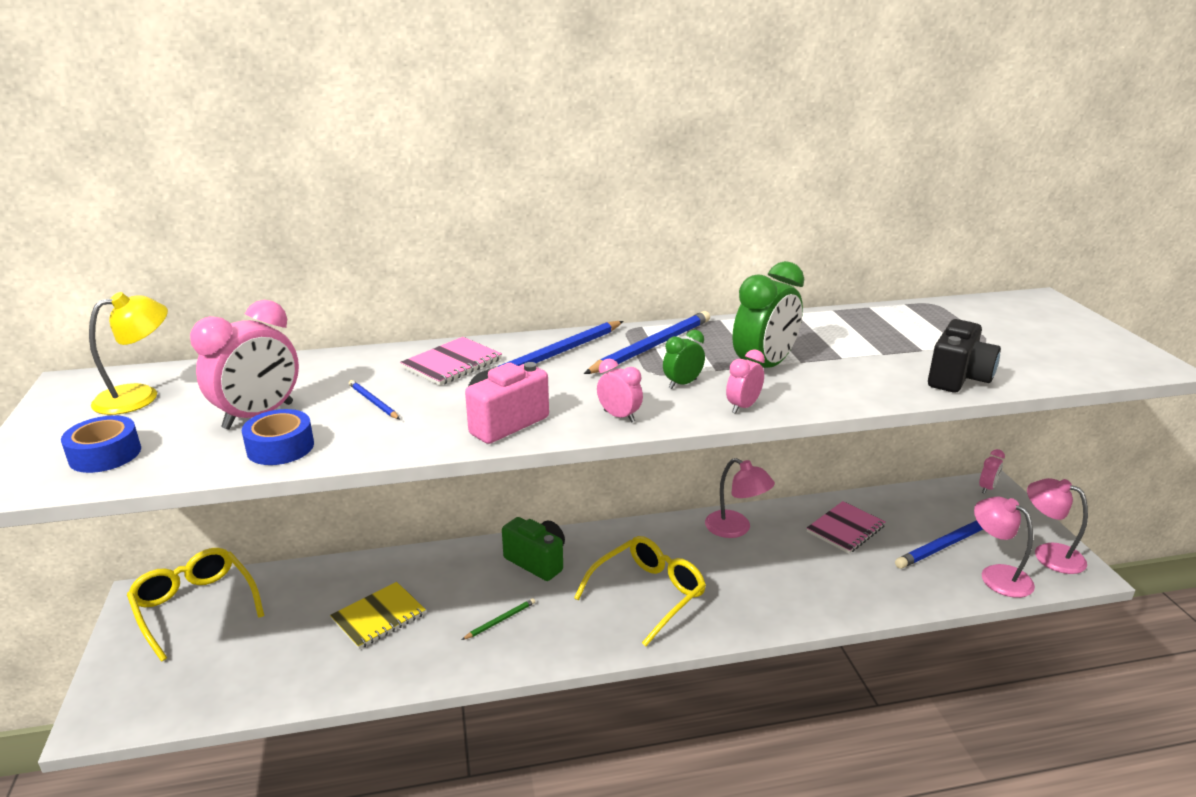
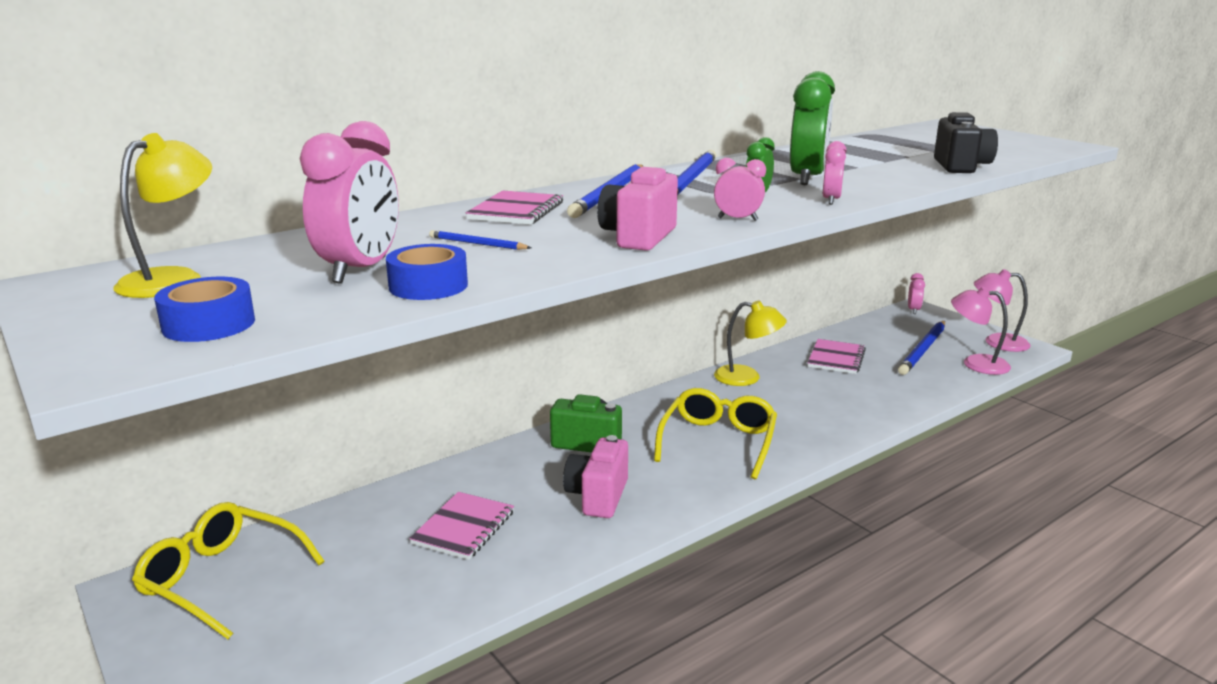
camera: 25 degrees left, 5 degrees down
yellow notebook [330,582,426,649] -> pink notebook [409,492,514,560]
green pencil [462,598,535,640] -> pink camera [563,435,628,518]
pink lamp [705,458,775,538] -> yellow lamp [714,301,787,386]

